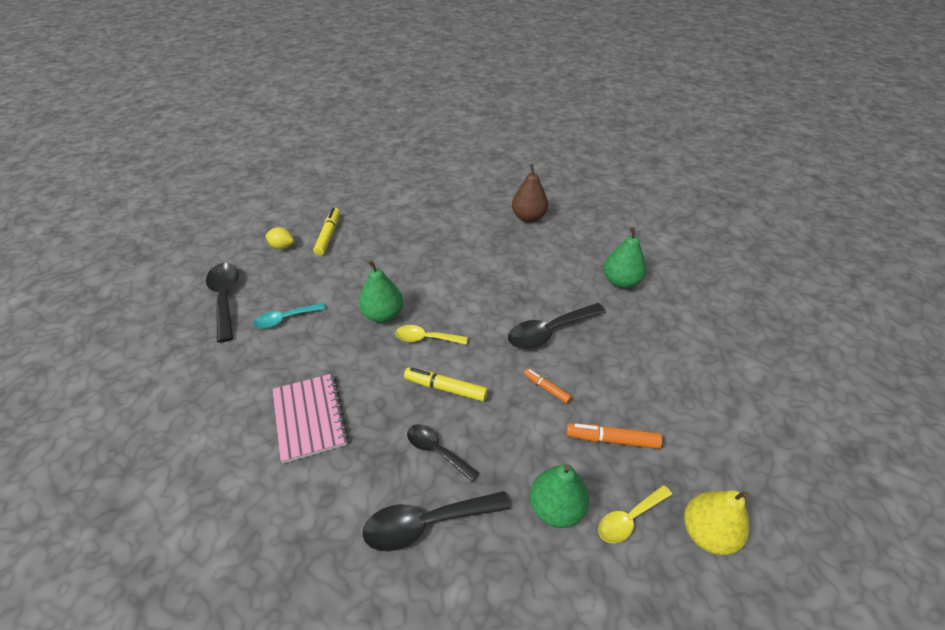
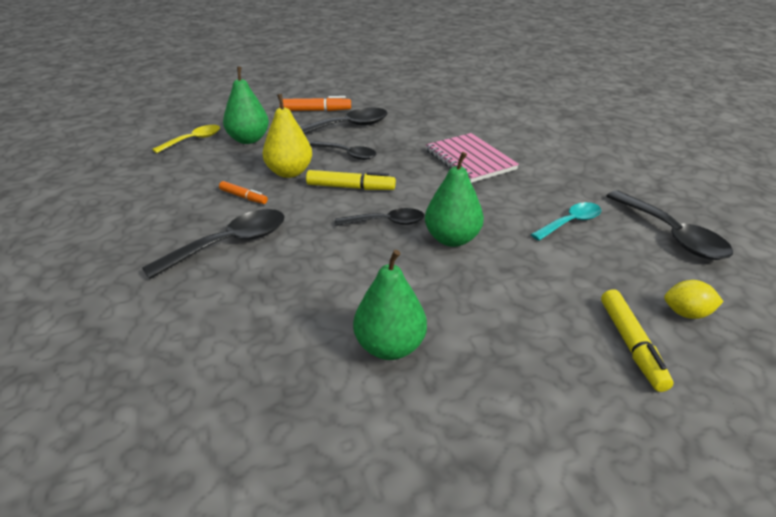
camera: 170 degrees right, 10 degrees down
yellow spoon [396,325,468,345] -> black spoon [335,208,424,226]
brown pear [512,164,548,223] -> none
orange marker [566,423,662,449] -> orange marker moved to [280,96,351,111]
green pear [604,227,646,289] -> green pear moved to [353,250,427,360]
yellow pear [684,490,750,555] -> yellow pear moved to [263,94,312,178]

